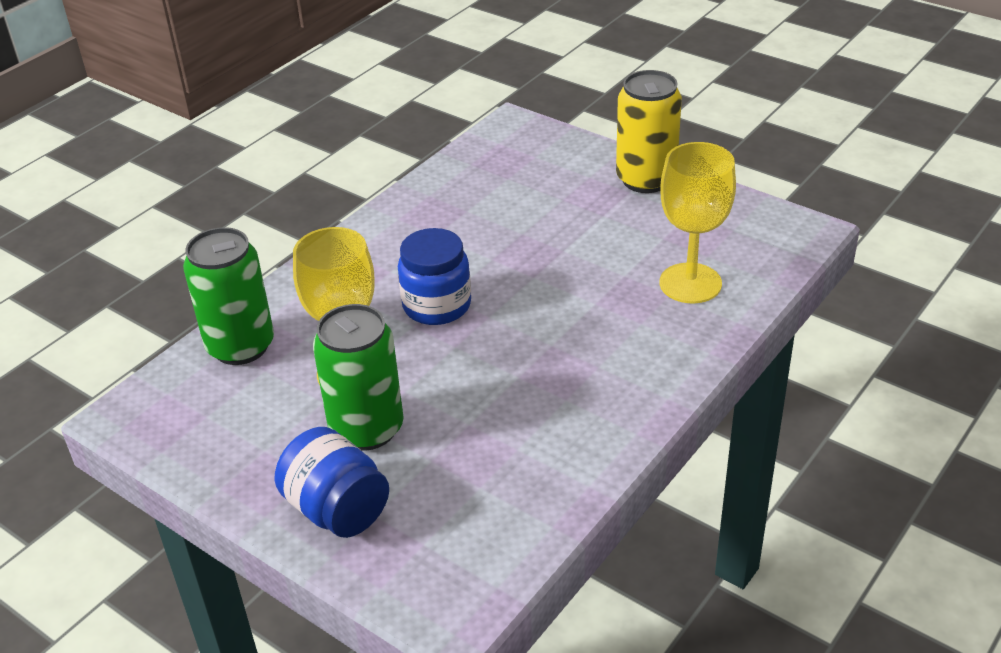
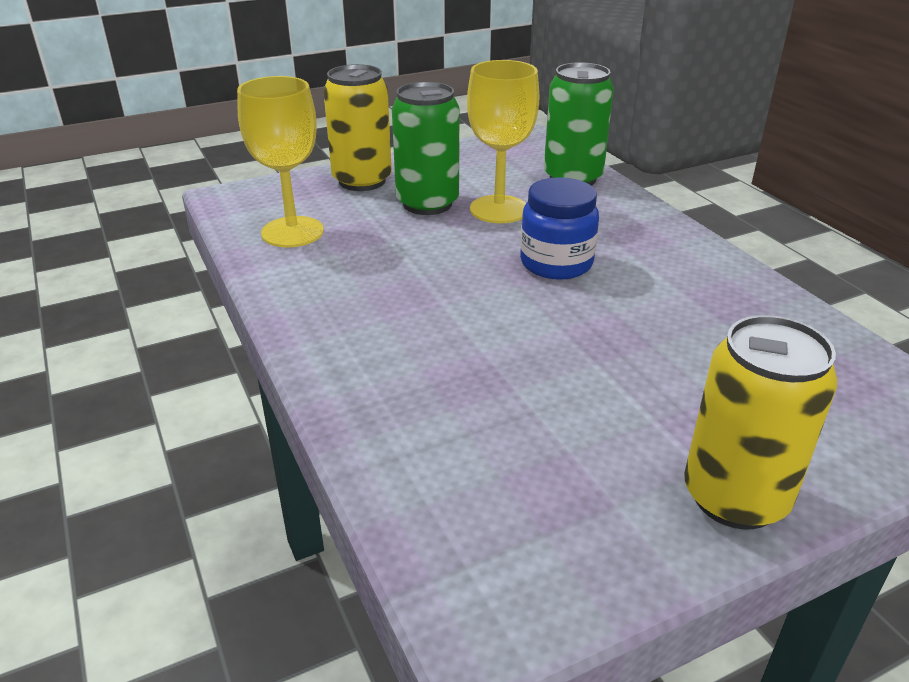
camera: 115 degrees right, 5 degrees down
blue jar [275,427,389,538] -> yellow can [323,64,392,191]
yellow goblet [660,142,736,303] -> yellow goblet moved to [237,76,324,248]

